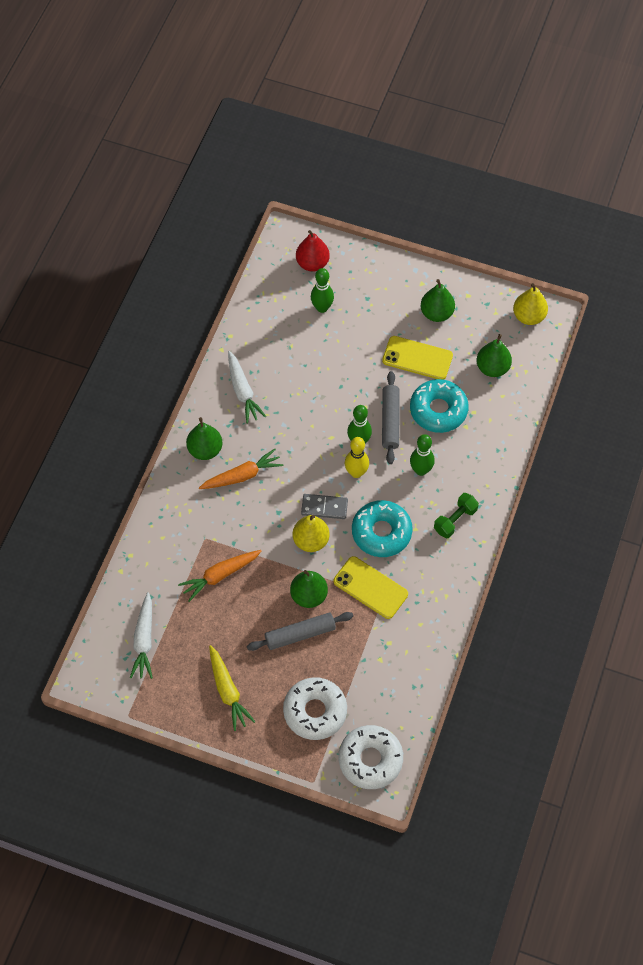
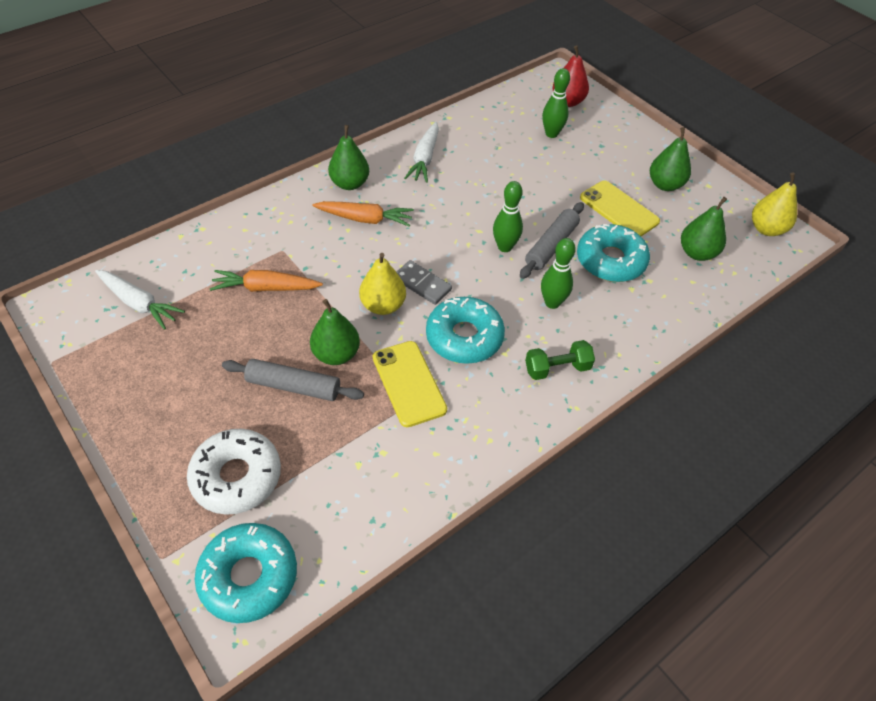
camera: 30 degrees right, 10 degrees down
white carrot [130,592,153,679] -> white carrot turned 90 degrees counterclockwise [95,270,185,330]
yellow carrot [209,645,255,731] -> none
white donut [339,725,403,789] -> turquoise donut [195,523,297,623]
yellow bowling pin [345,437,369,478] -> none

